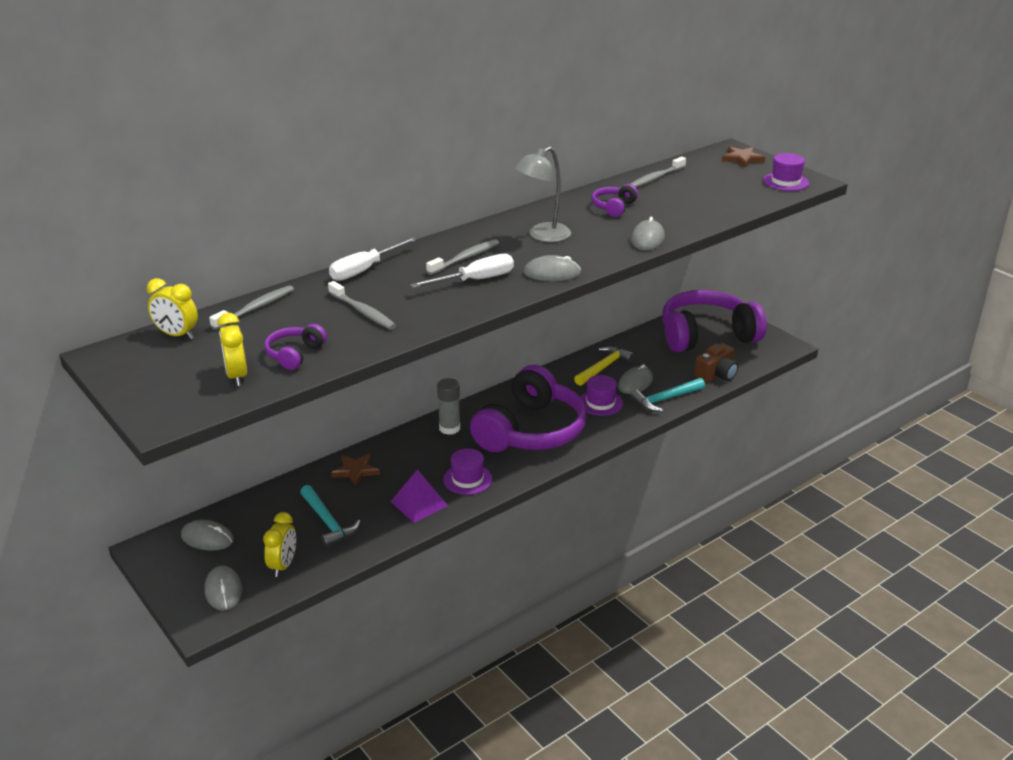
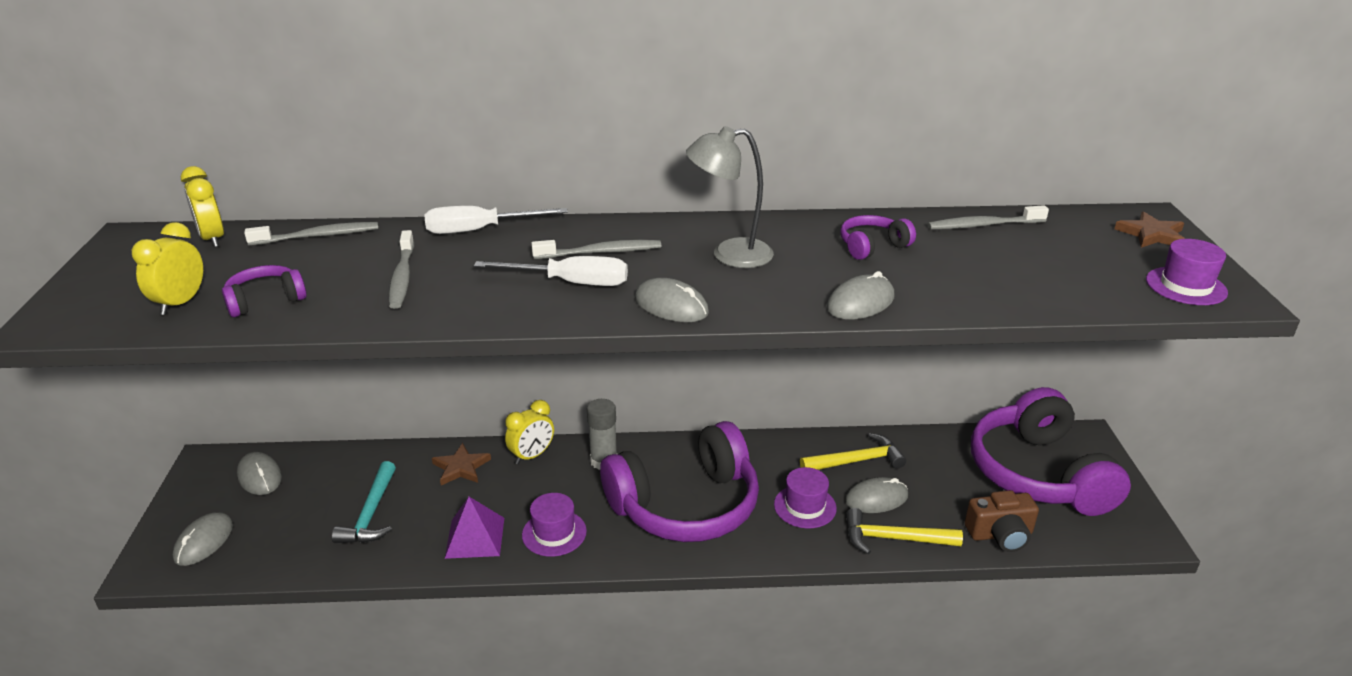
camera: 35 degrees right, 0 degrees up
yellow clock [263,512,296,577] -> yellow clock moved to [505,400,554,464]
turquoise hammer [630,378,705,412] -> yellow hammer [846,508,963,554]
purple headphones [662,290,766,352] -> purple headphones turned 120 degrees counterclockwise [971,387,1131,516]

